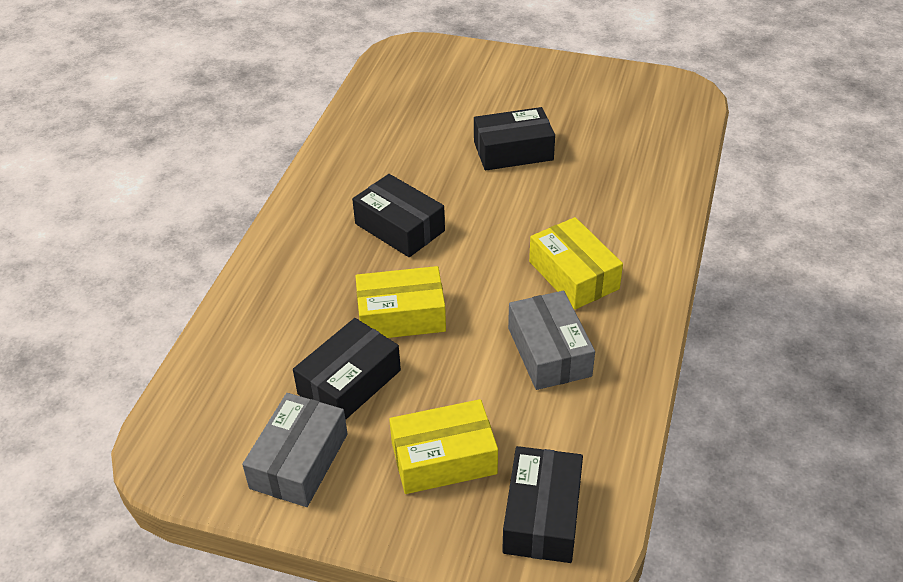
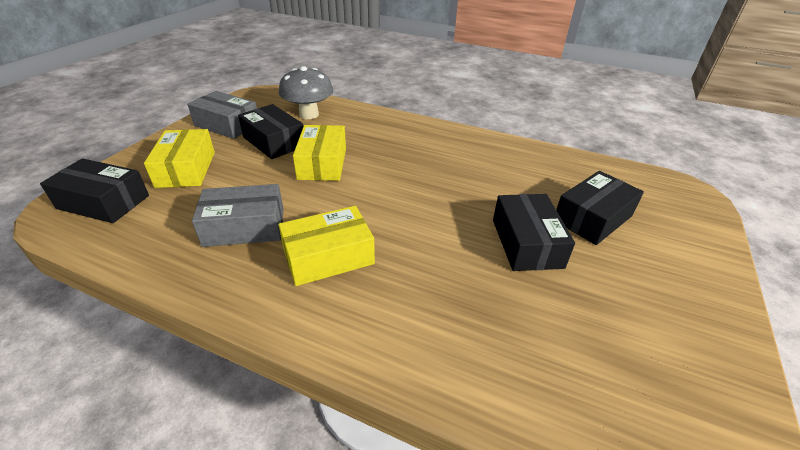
camera: 95 degrees right, 5 degrees down
black box [352,174,445,257] -> black box moved to [556,171,644,245]
none -> grey mushroom [279,66,333,119]

